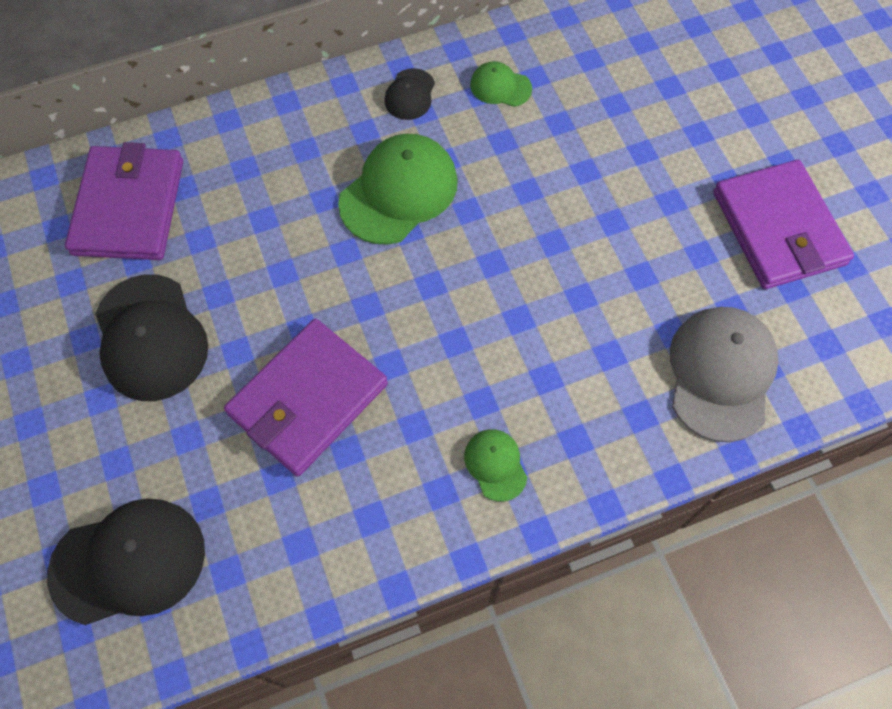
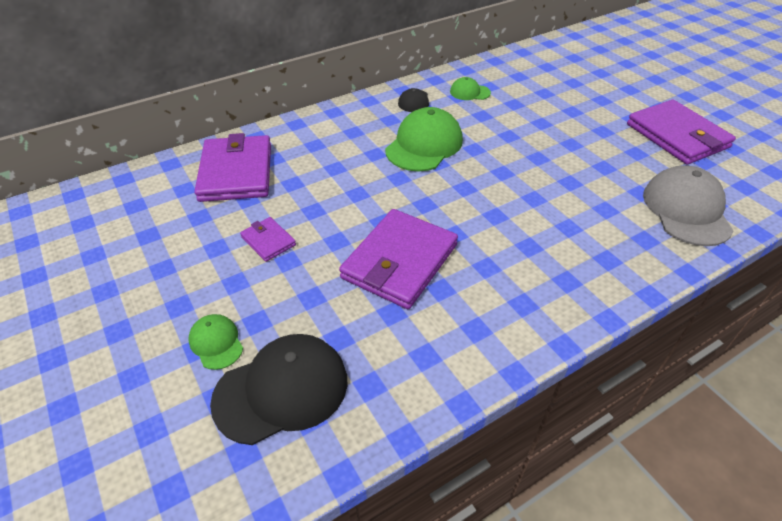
camera: 10 degrees left, 20 degrees down
black cap [95,274,208,401] -> purple wallet [240,217,296,262]
green cap [464,429,527,502] -> green cap moved to [188,314,243,370]

